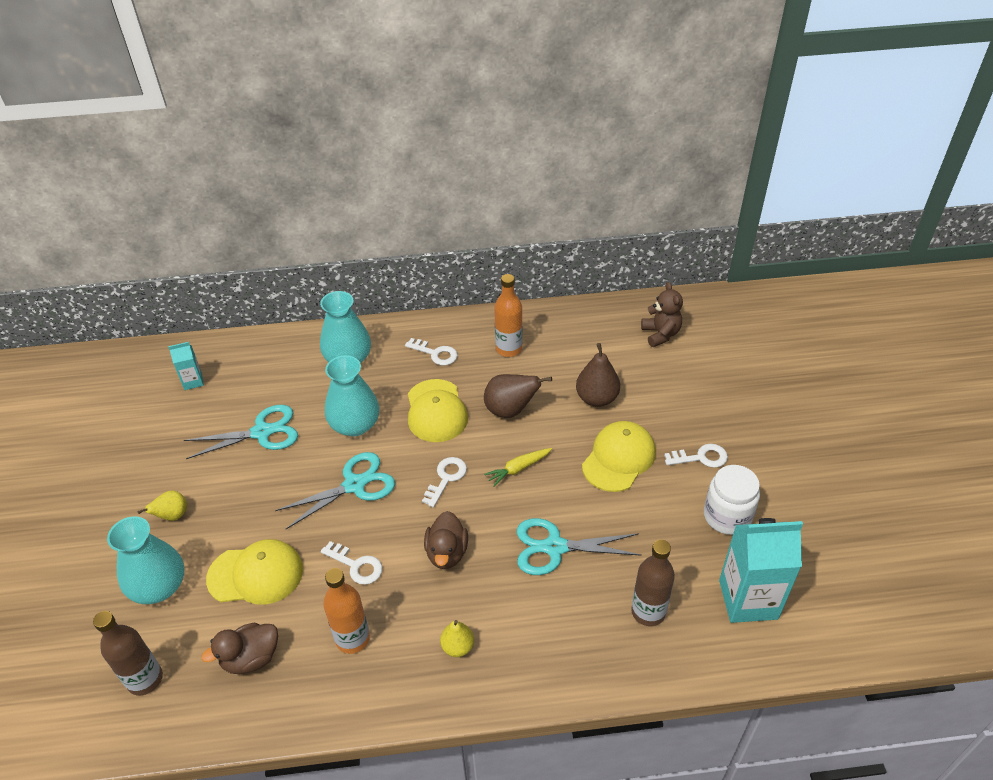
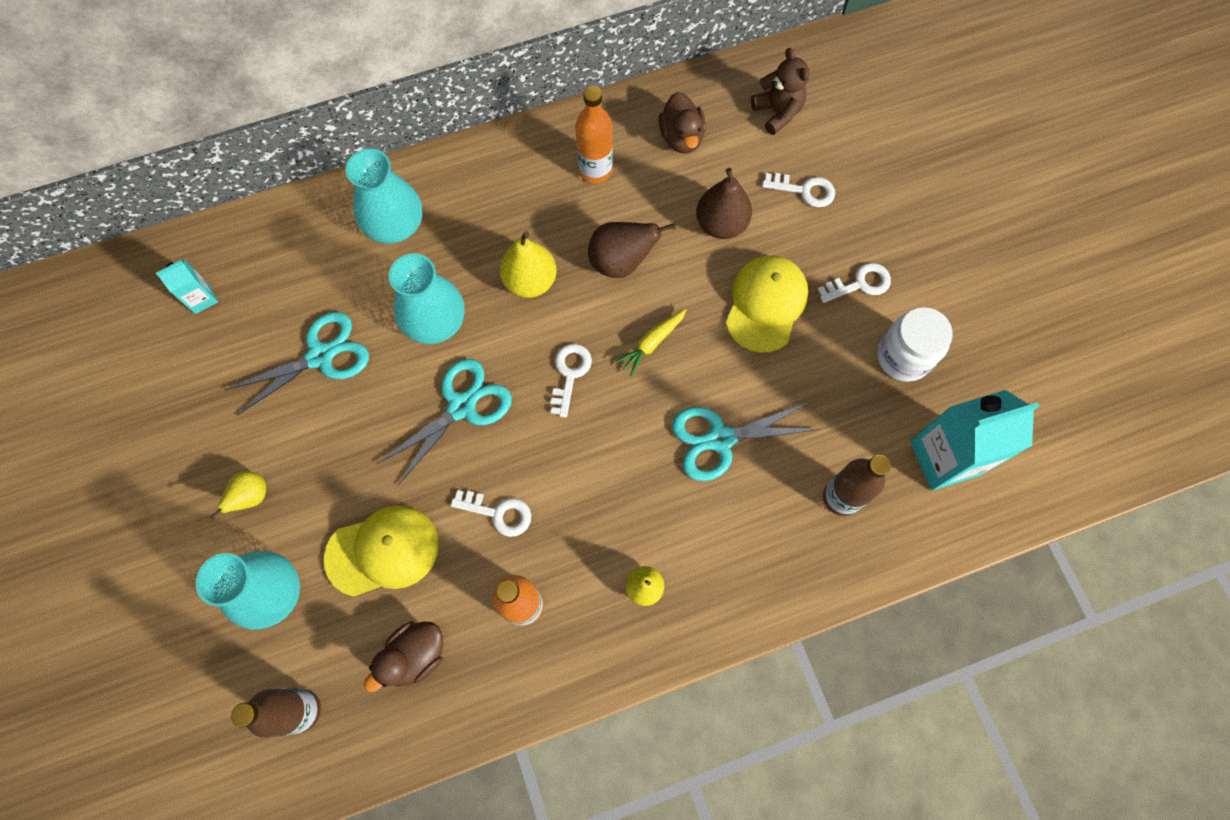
camera: 15 degrees left, 25 degrees up
white key [405,338,458,366] -> white key moved to [762,173,835,207]
yellow cap [408,379,468,442] -> yellow pear [500,231,557,298]
brown duck [424,511,468,569] -> brown duck moved to [659,92,706,153]

